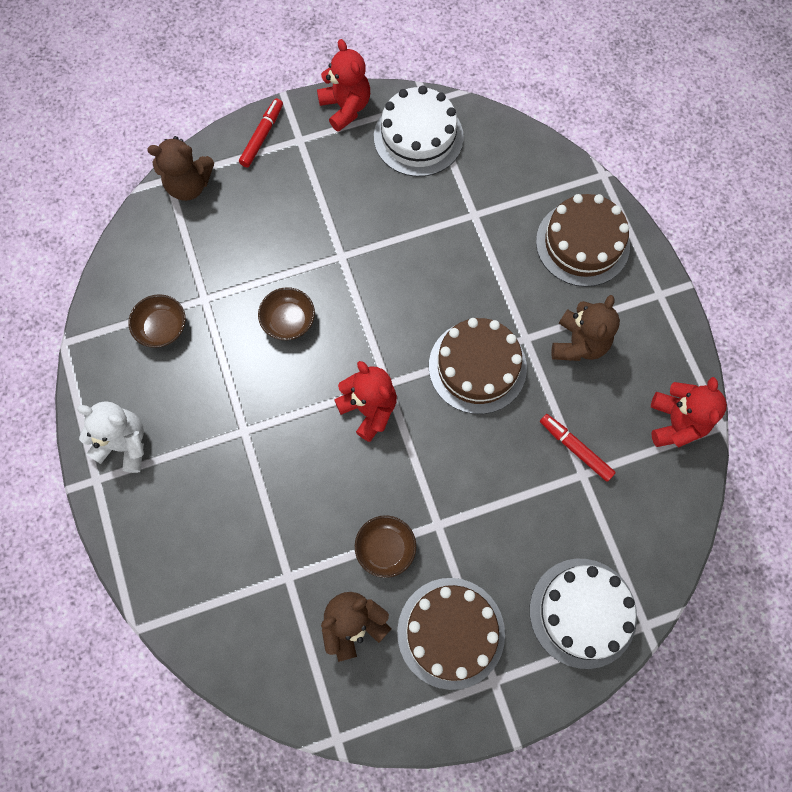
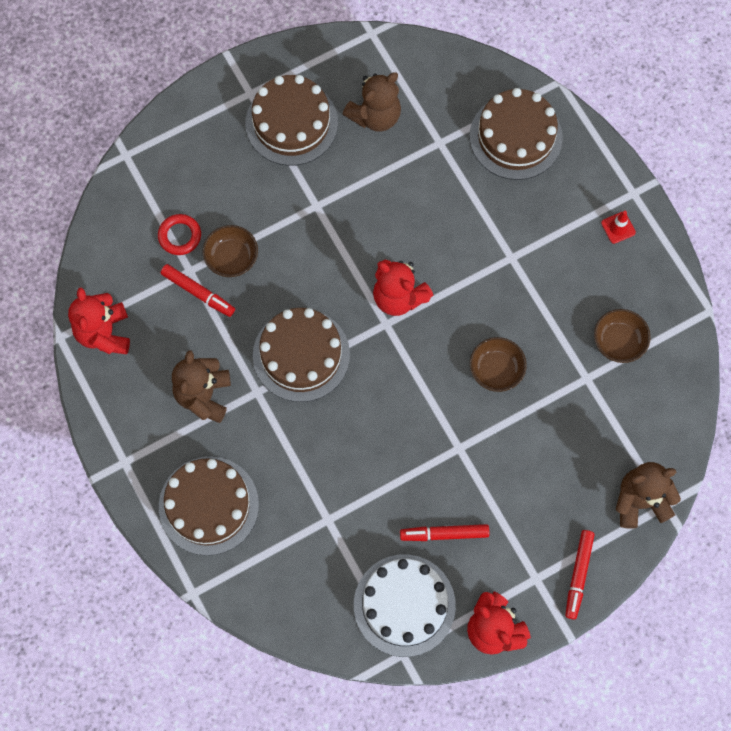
camera: 170 degrees right, 0 degrees up
white teddy bear [77,401,144,473] -> red traffic cone [601,211,636,244]
brown bowl [355,515,416,578] -> brown bowl moved to [203,225,258,277]
white cake [530,559,637,669] -> none
none -> red ring [158,214,201,255]
none -> red marker [400,524,489,541]
none -> brown cake [470,88,563,180]

